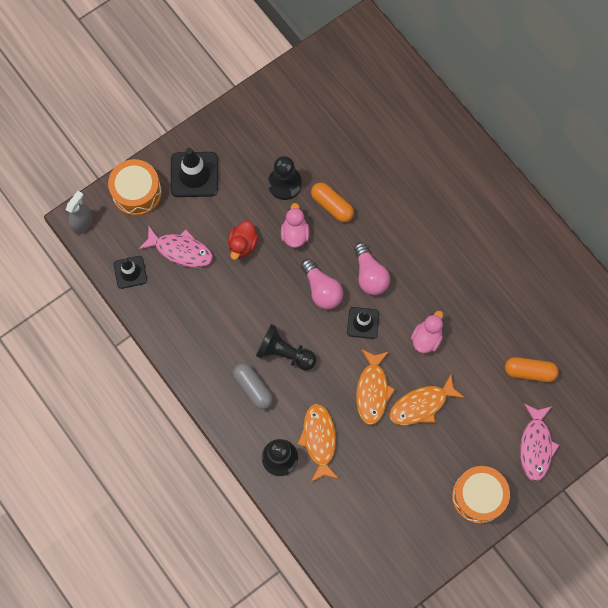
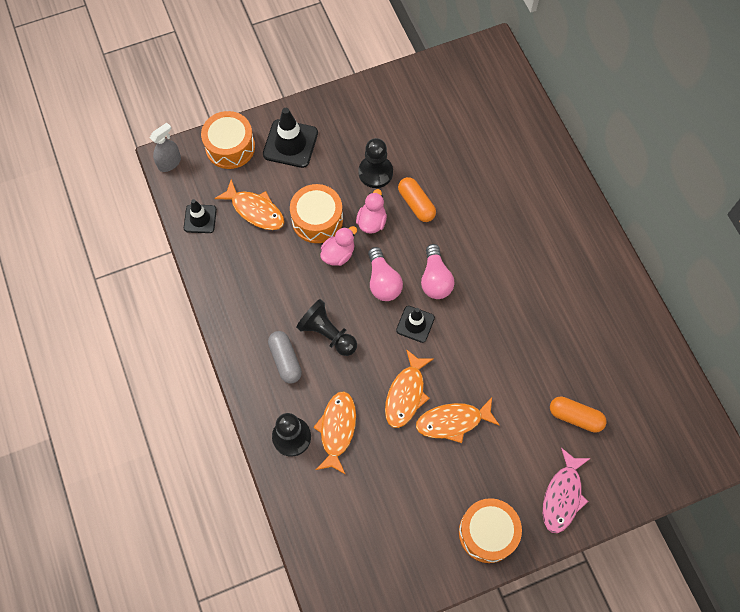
camera: 15 degrees right, 5 degrees down
pink fish [139,226,213,268] -> orange fish [214,179,284,230]
red duck [228,221,258,260] -> orange drum [290,184,343,243]
pink duck [411,311,443,353] -> pink duck moved to [320,226,357,266]

